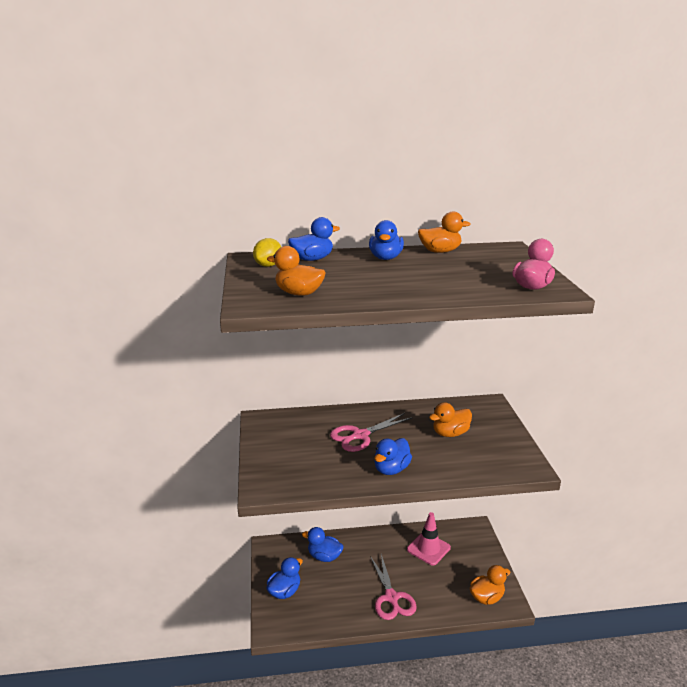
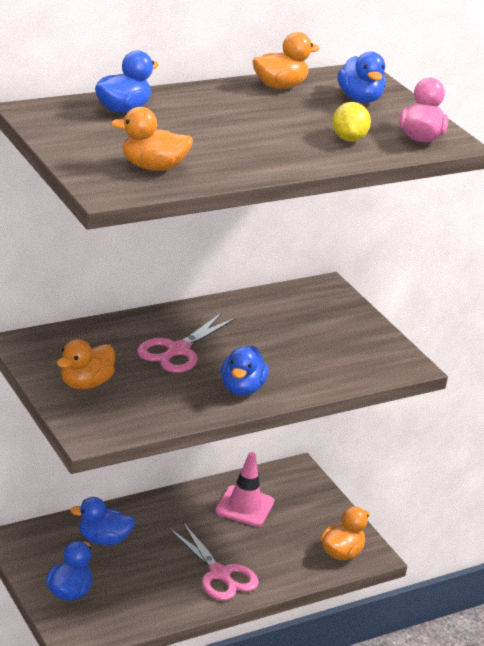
camera: 25 degrees left, 5 degrees up
yellow lemon [253,238,281,267] -> yellow lemon moved to [332,102,371,141]
blue duck [369,220,404,260] -> blue duck moved to [337,52,386,103]
orange duck [429,402,472,437] -> orange duck moved to [56,339,115,389]

